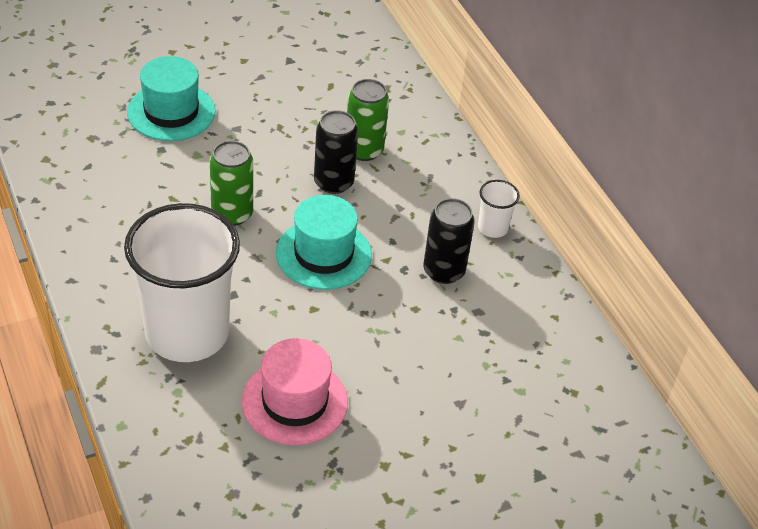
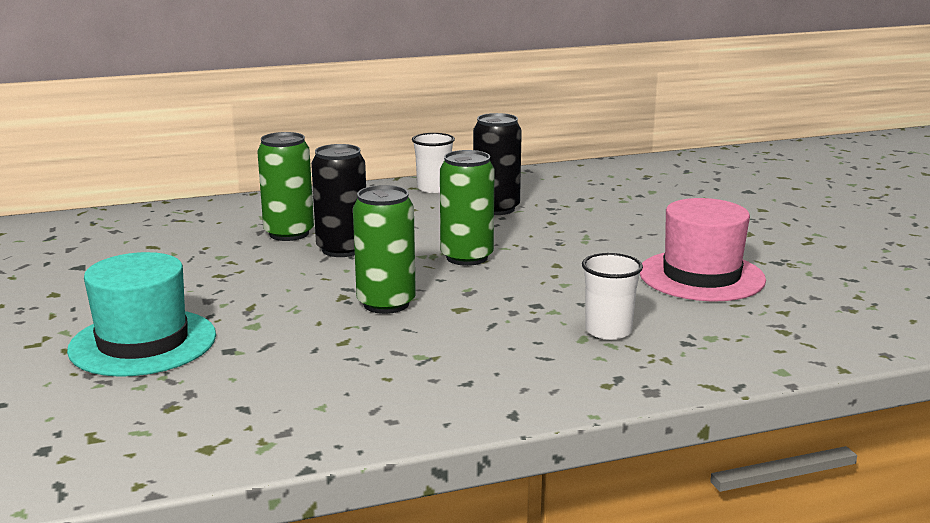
camera: 80 degrees left, 25 degrees down
white cup [124,203,240,362] -> white cup [582,253,643,340], size x0.41
turquoise hat [276,195,372,290] -> green can [440,150,495,266]

